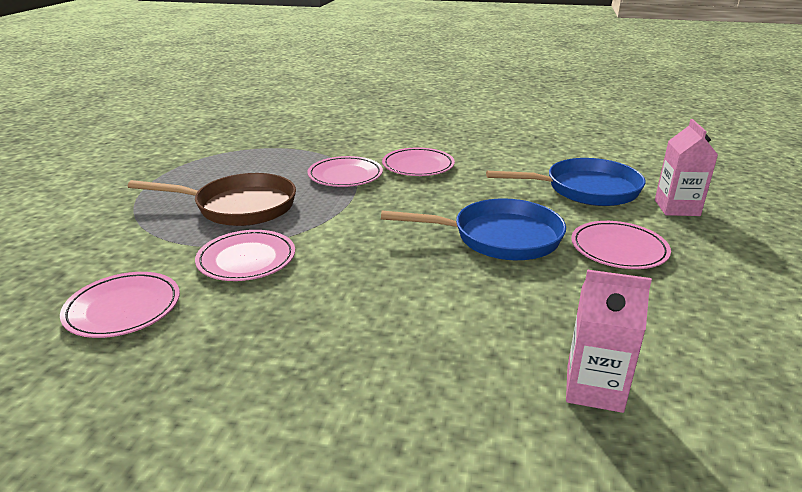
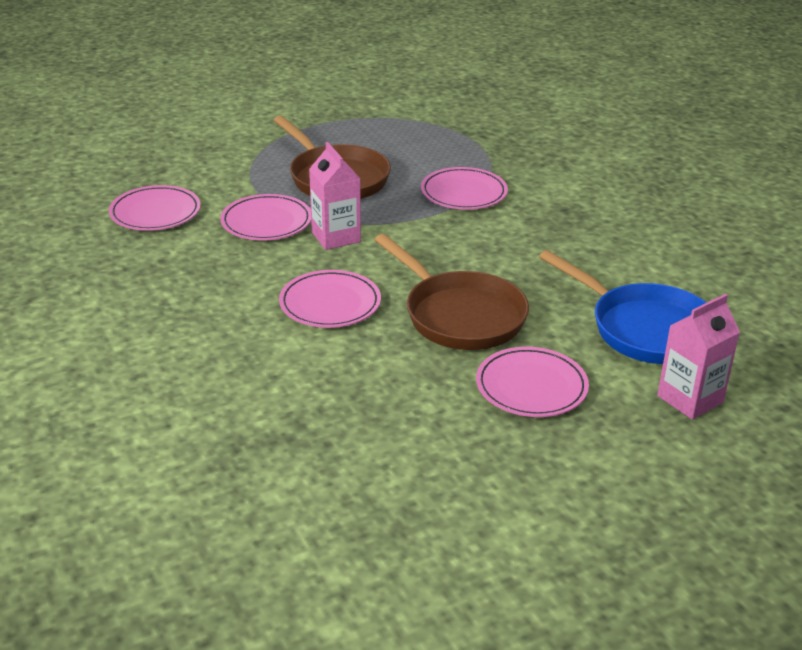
camera: 50 degrees right, 5 degrees up
blue pan [381,198,566,260] -> brown pan [374,234,529,350]
pink plate [382,147,455,176] -> pink plate moved to [279,270,381,328]
pink carton [566,270,652,413] -> pink carton moved to [309,142,361,250]

